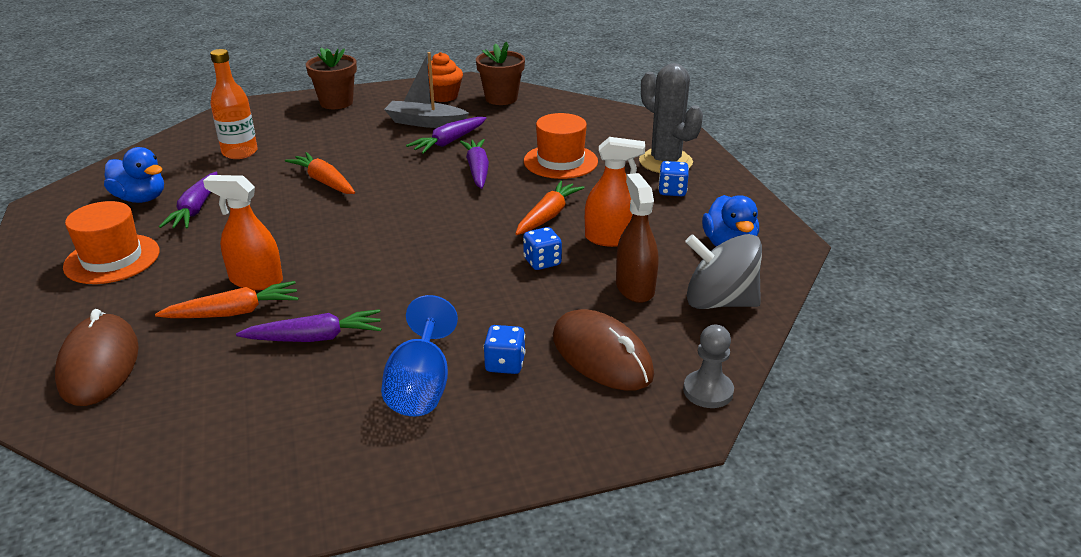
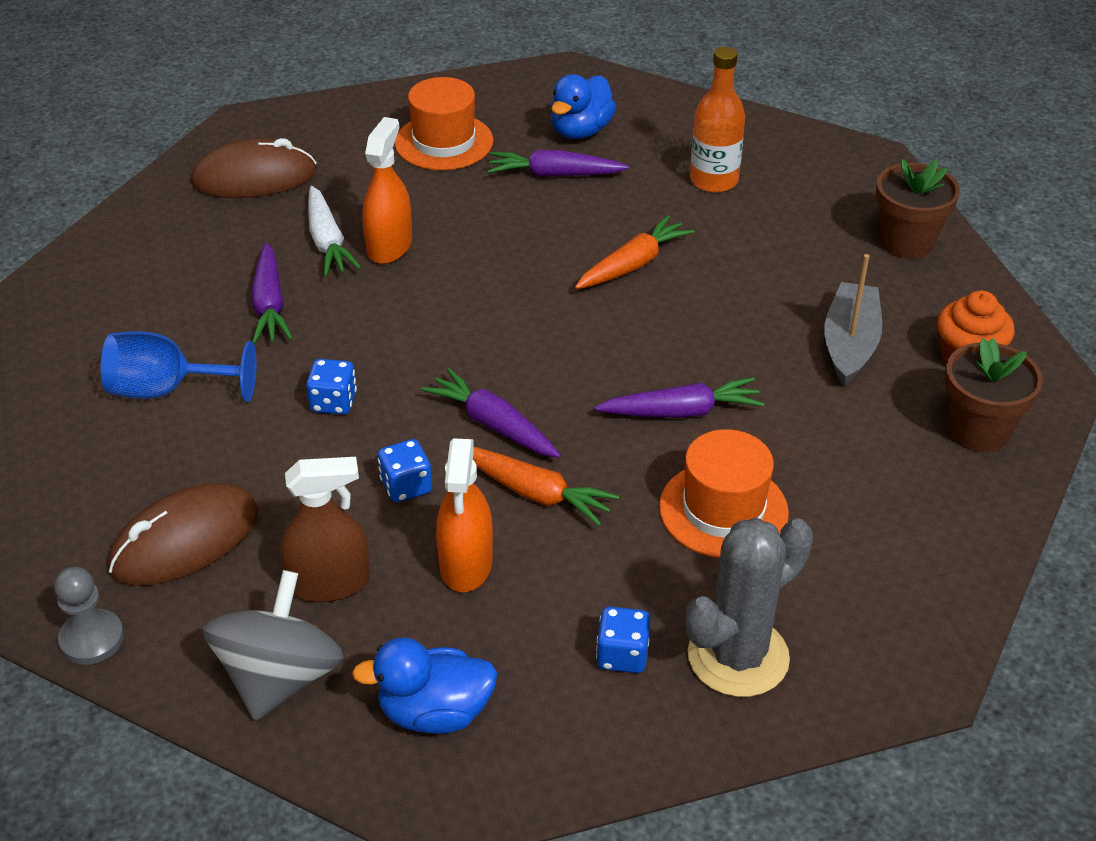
camera: 90 degrees right, 10 degrees up
orange carrot [155,281,299,318] -> white carrot [308,186,361,276]
purple carrot [406,117,486,154] -> purple carrot moved to [421,368,561,458]
blue dice [483,325,525,374] -> blue dice moved to [306,359,357,415]

